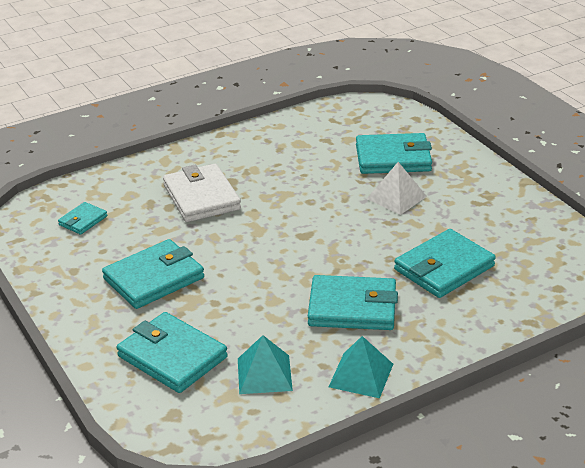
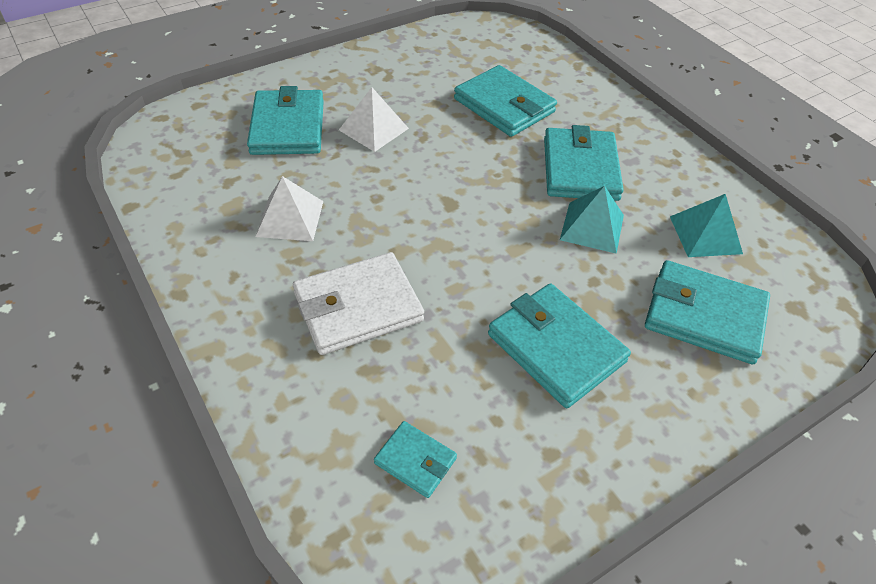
camera: 95 degrees left, 15 degrees up
turquoise wallet [117,312,228,393] -> turquoise wallet turned 75 degrees clockwise [645,260,770,364]
turquoise pyramid [329,336,393,398] -> turquoise pyramid moved to [560,186,624,254]
none -> white pyramid [256,176,323,241]

